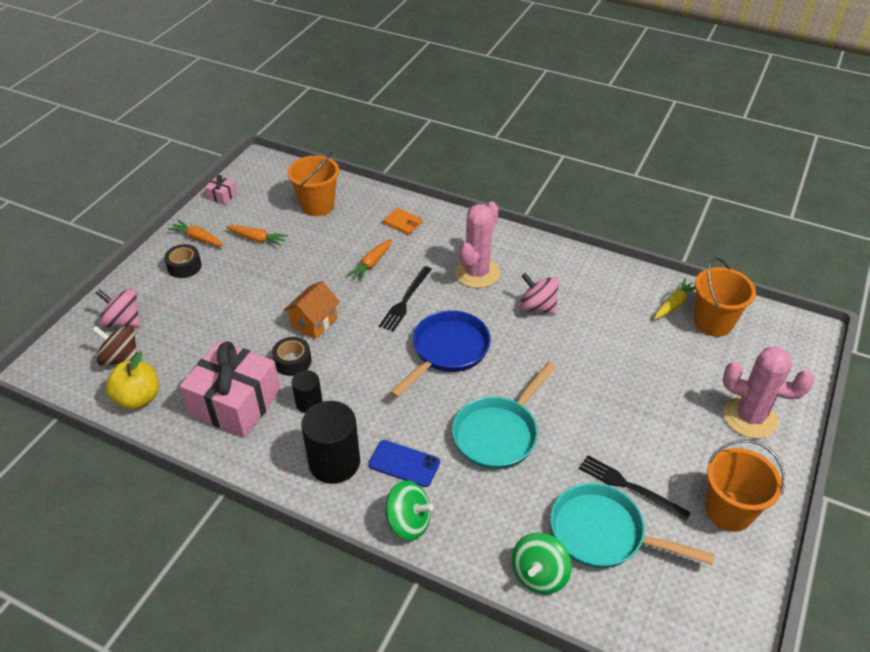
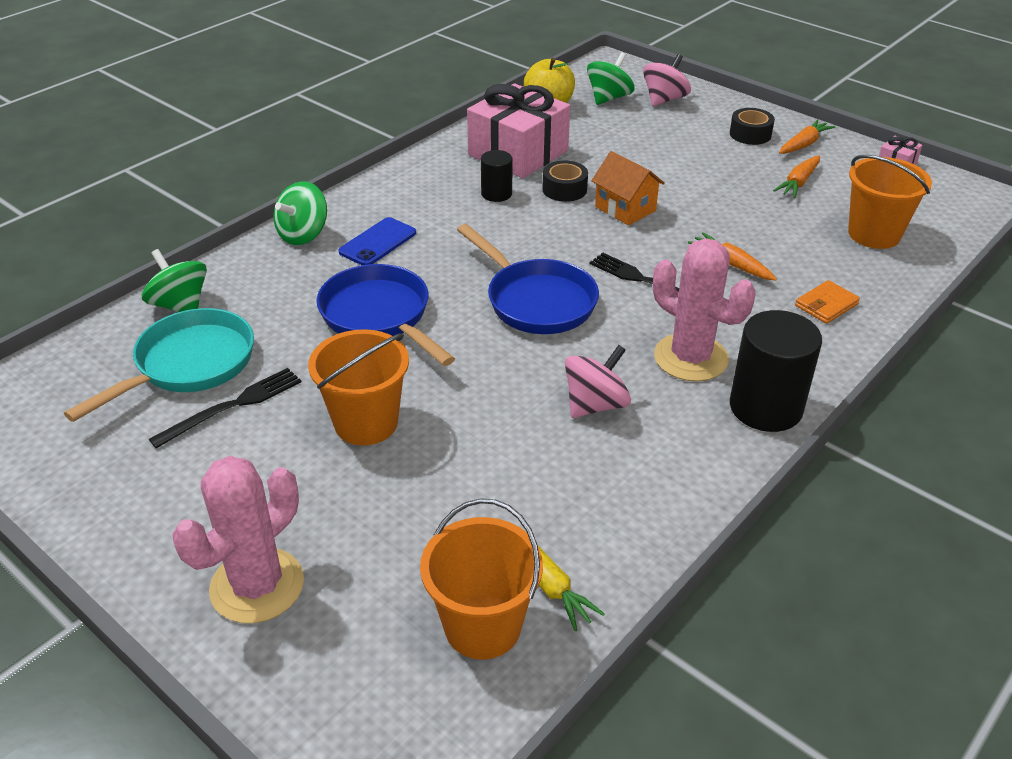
camera: 105 degrees right, 5 degrees down
brown spinning top [92,325,137,365] -> green spinning top [587,52,634,105]
black cylinder [301,401,360,484] -> black cylinder moved to [730,310,822,432]
turquoise pan [452,362,556,470] -> blue pan [316,264,455,366]
orange bucket [706,439,785,532] -> orange bucket moved to [308,329,409,446]

